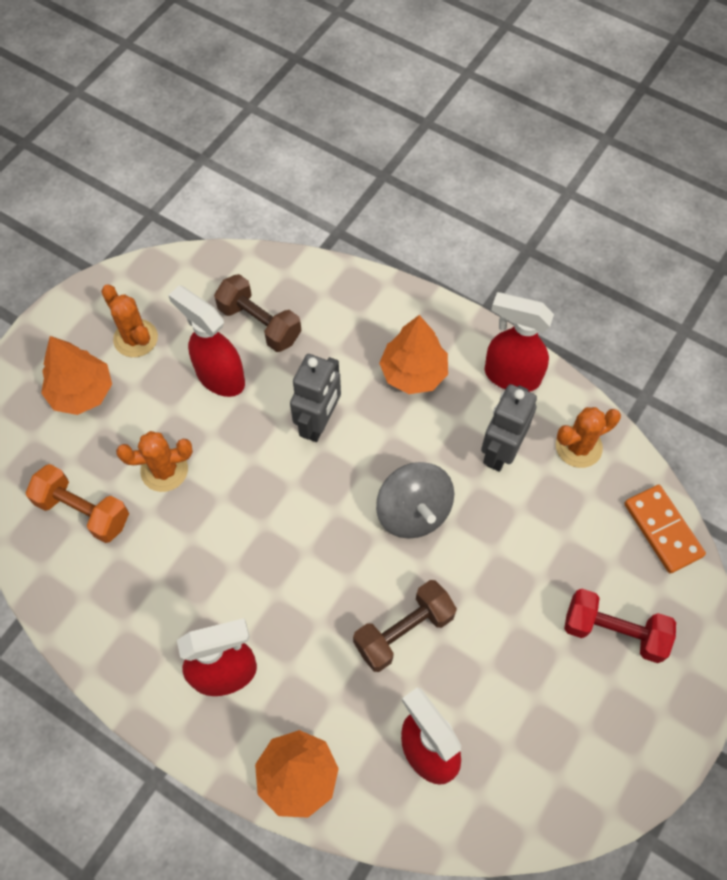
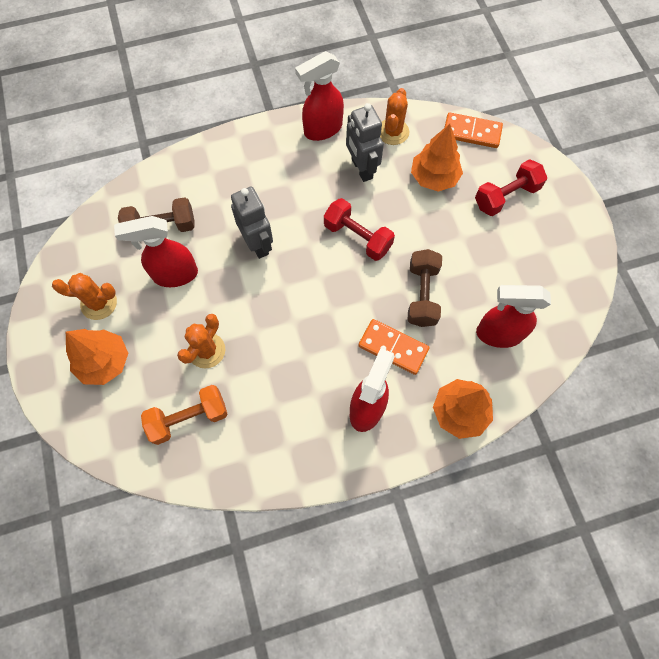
camera: 50 degrees left, 5 degrees up
grey spinning top [376,462,454,539] -> red dumbbell [324,198,395,261]
orange tree [379,315,448,394] -> orange tree moved to [411,124,463,191]
none -> orange domino [358,319,430,375]

